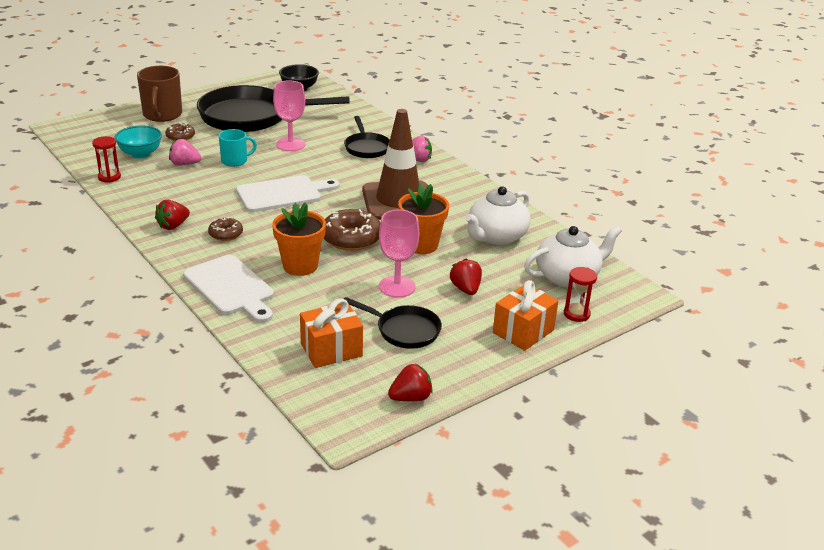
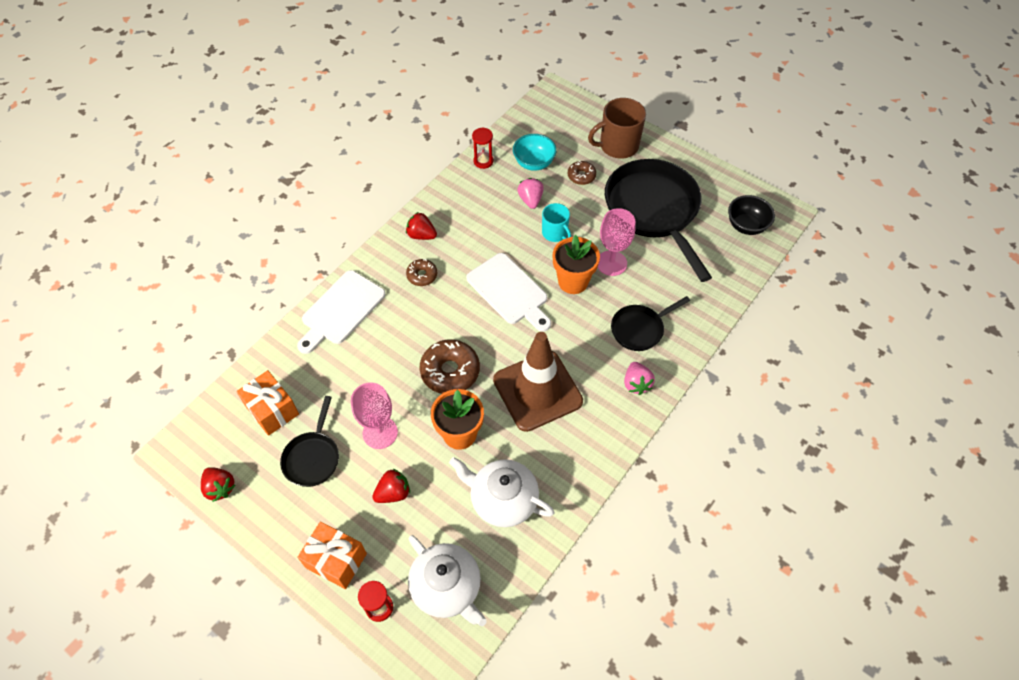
camera: 75 degrees right, 25 degrees up
orange flower pot [272,202,326,276] -> orange flower pot moved to [553,235,600,294]

